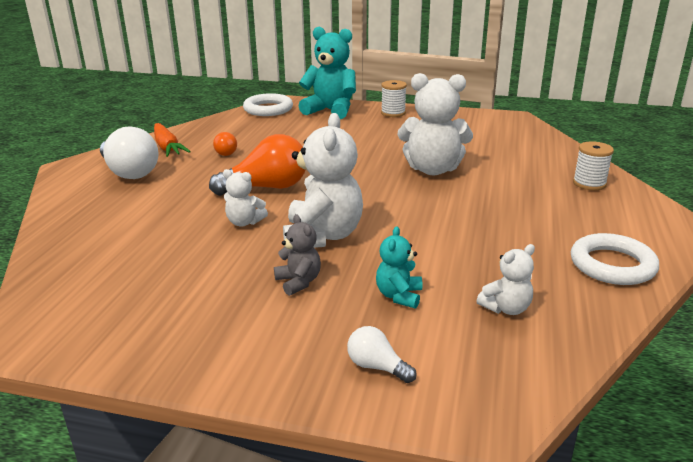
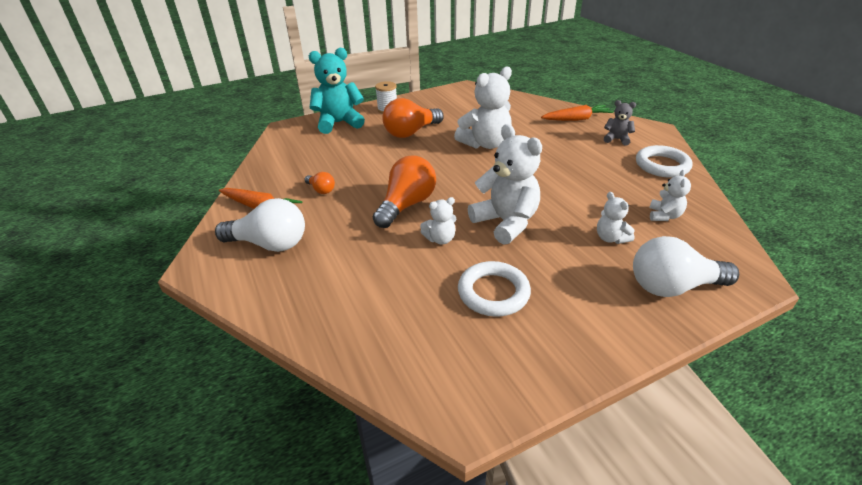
camera: 40 degrees left, 10 degrees up
white ring [243,93,293,116] -> white ring moved to [458,261,531,317]
grey teddy bear [274,214,321,296] -> grey teddy bear moved to [604,100,636,146]
white light bulb [347,326,417,383] -> white light bulb [633,236,739,297], size x2.03
turquoise teddy bear [376,226,422,309] -> white teddy bear [597,192,635,244]
white spool [573,141,614,190] -> orange carrot [541,105,614,121]
none -> orange light bulb [382,98,444,138]

